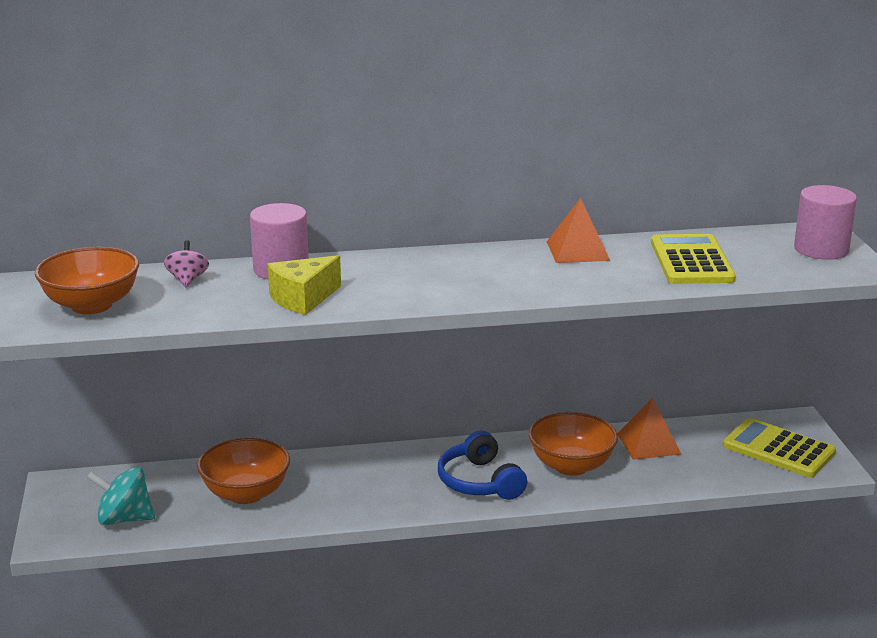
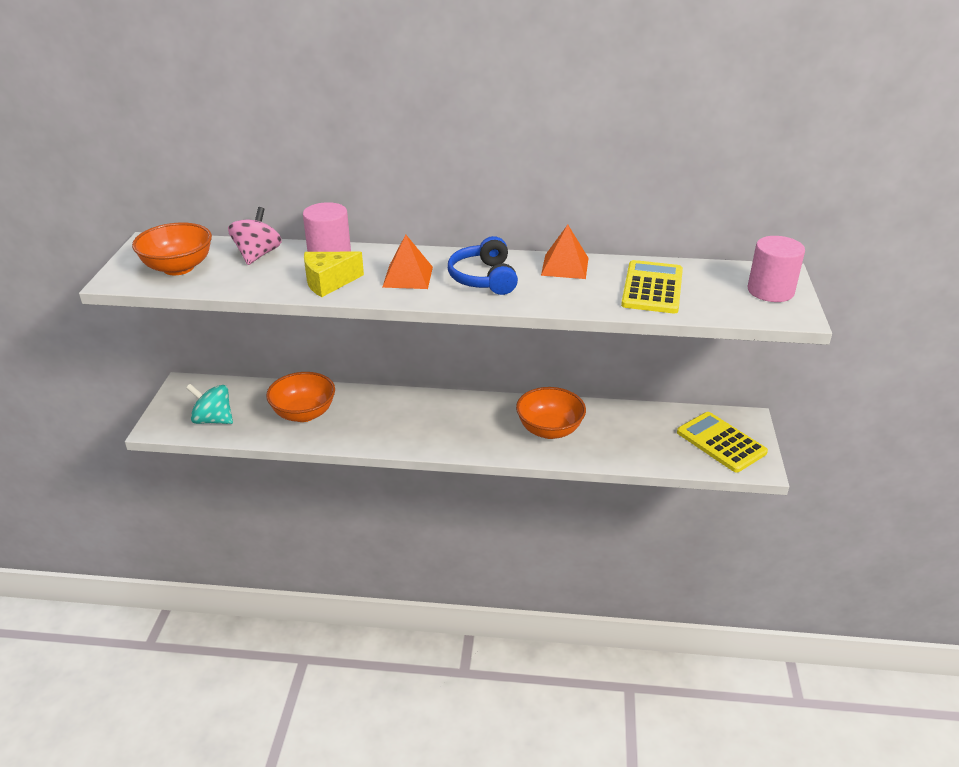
camera: 15 degrees right, 10 degrees up
pink spinning top [164,240,209,287] -> pink spinning top [228,207,282,265], size x1.57
blue headphones [438,430,527,500] -> blue headphones moved to [448,236,518,295]
orange pyramid [617,398,682,460] -> orange pyramid moved to [382,234,433,289]

